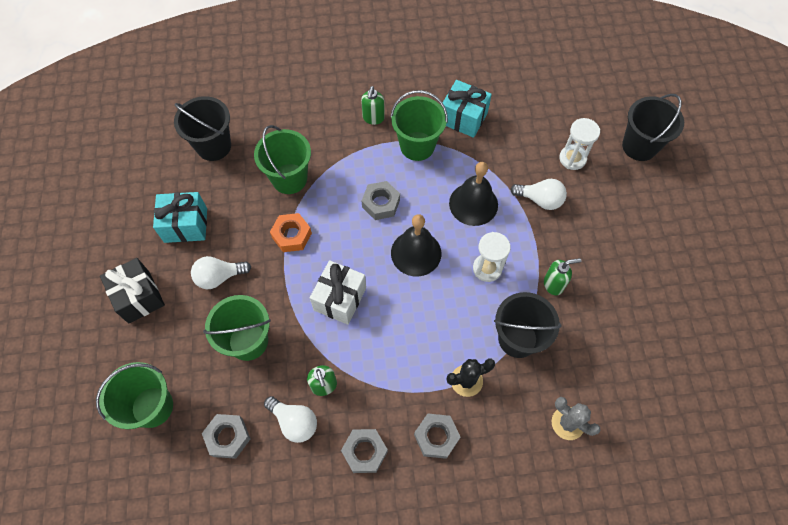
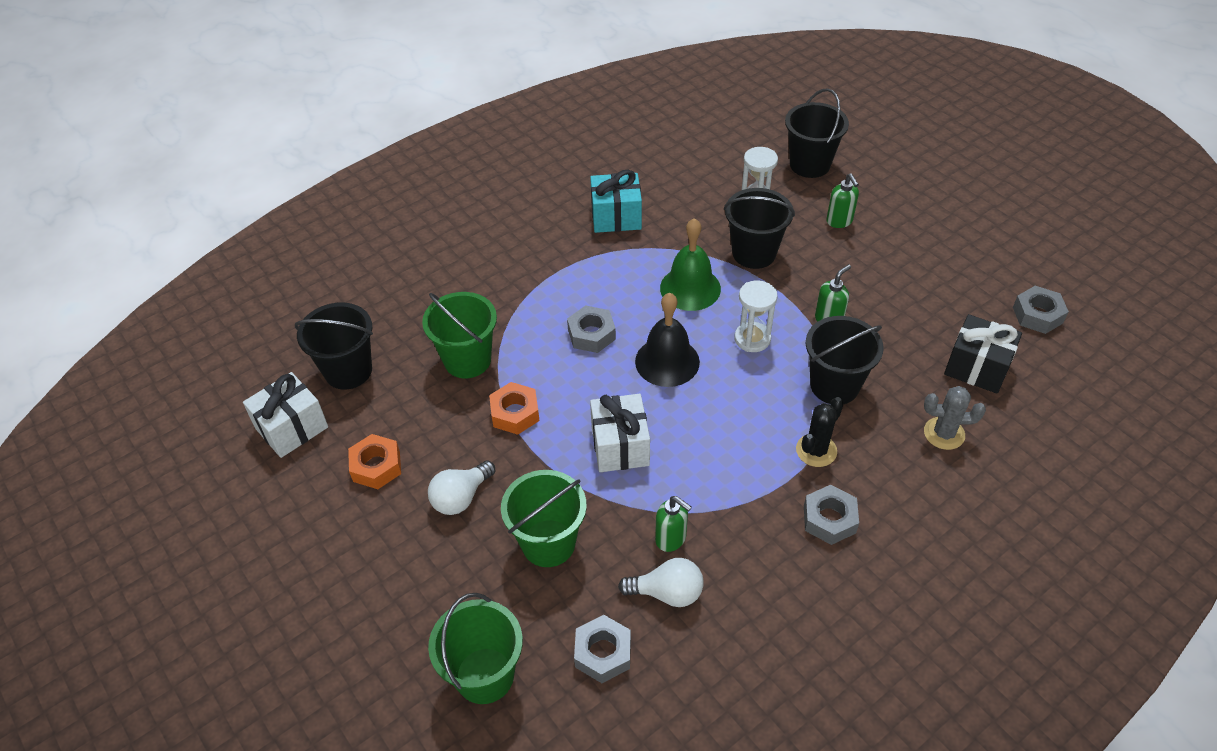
camera: 30 degrees left, 15 degrees down
black gift [100,258,165,324] -> black gift moved to [944,314,1022,394]
turquoise gift [153,192,207,243] -> orange nut [348,434,401,489]
grey nut [341,429,388,473] -> grey nut moved to [1013,286,1069,334]
green soap dispenser [361,86,385,125] -> green soap dispenser moved to [826,173,859,228]
green bucket [390,90,448,161] -> none
black bell [449,162,498,226] -> green bell [660,218,721,311]
white light bulb [510,179,567,210] -> black bucket [724,188,795,269]
none -> white gift [243,372,328,458]

